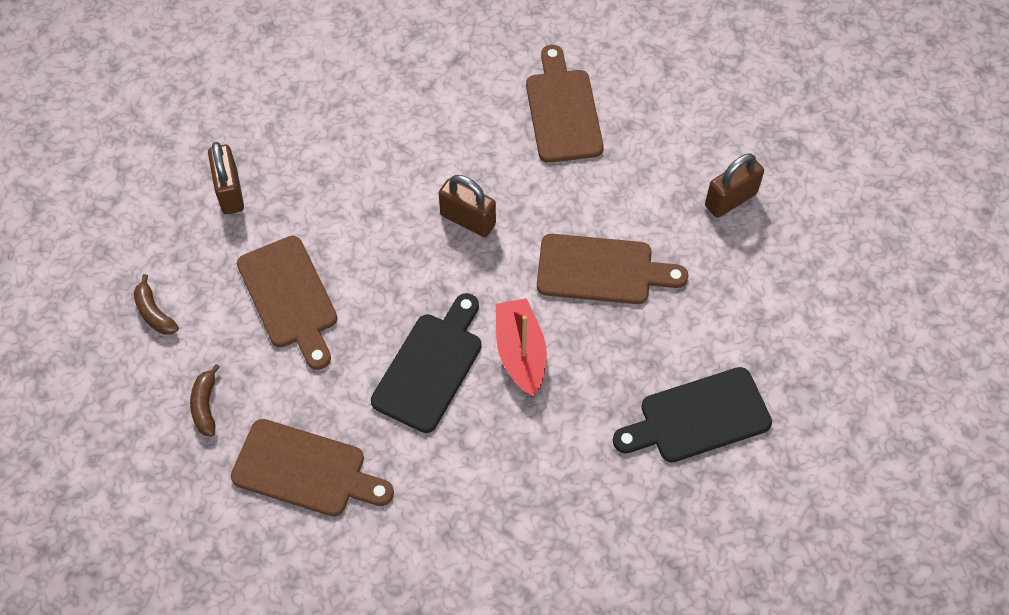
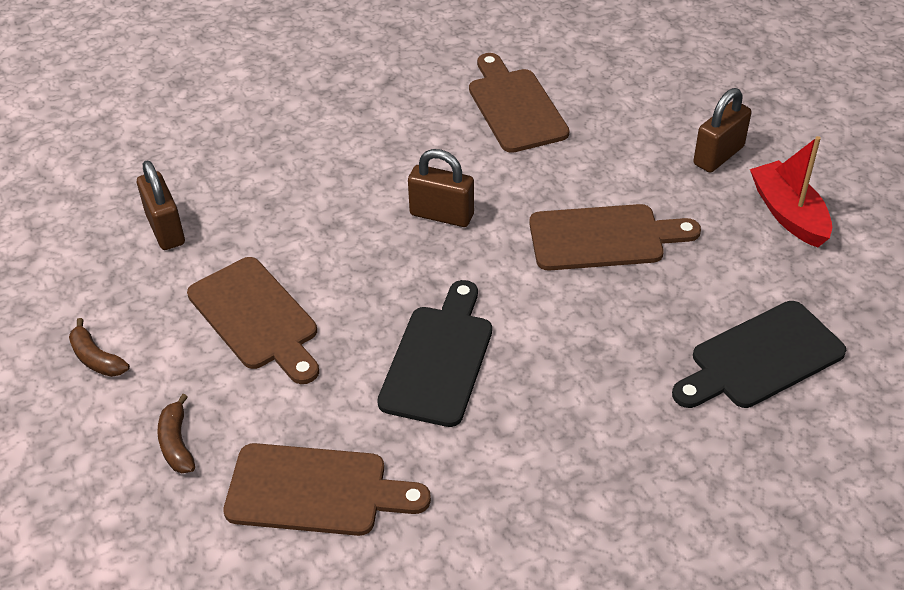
camera: 10 degrees left, 15 degrees down
red boat [496,298,547,396] -> red boat moved to [750,136,832,247]

